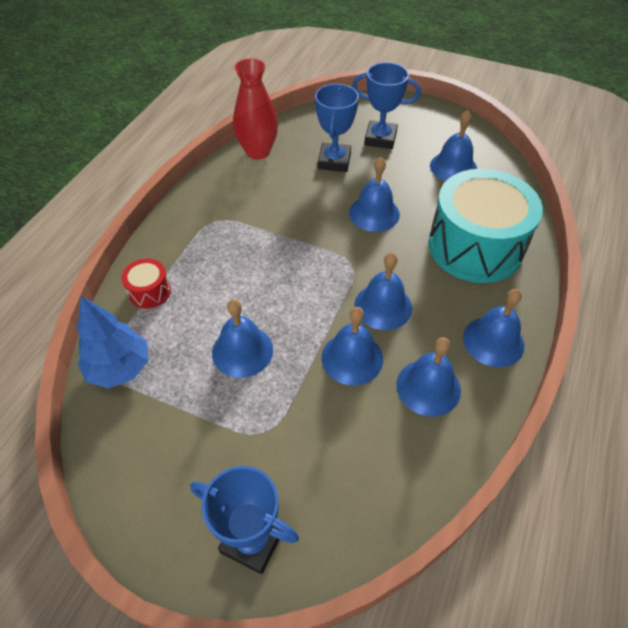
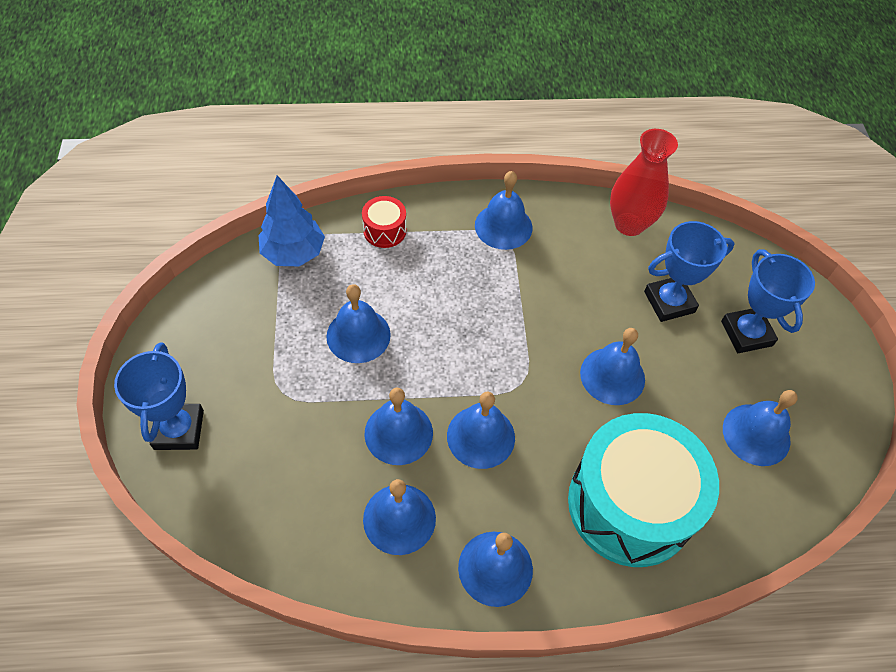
camera: 60 degrees right, 5 degrees up
none -> blue bell [475,171,532,250]

